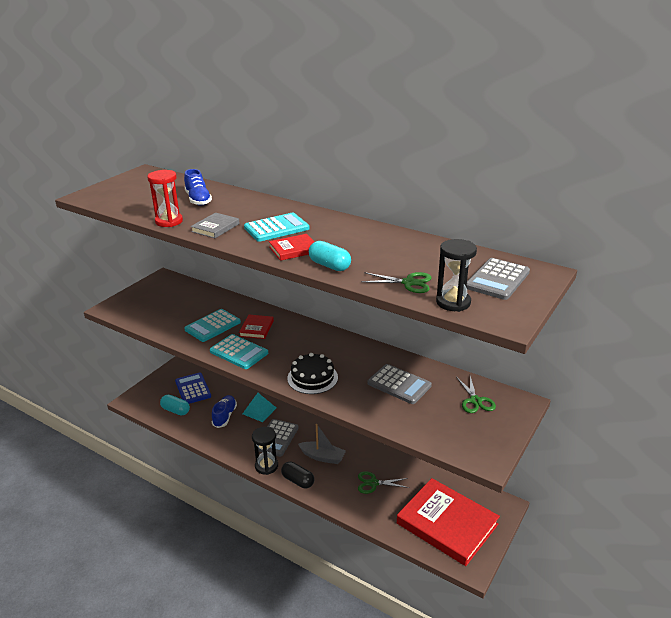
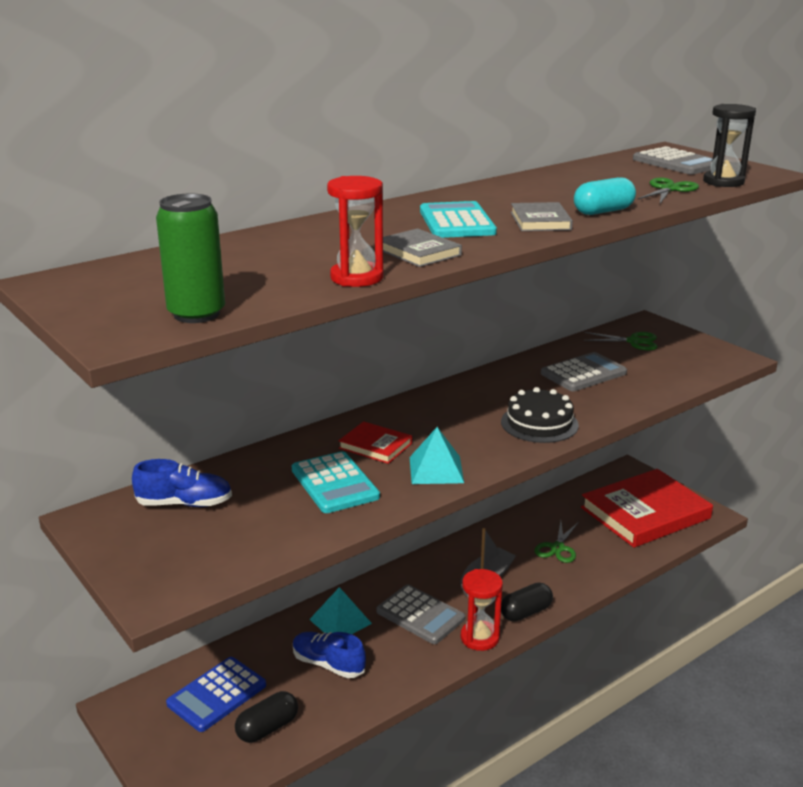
camera: 70 degrees left, 5 degrees down
turquoise capsule [160,395,190,416] -> black capsule [235,691,298,743]
blue calculator [175,373,211,404] -> blue calculator turned 45 degrees counterclockwise [166,657,266,732]
blue shoe [184,169,212,206] -> blue shoe moved to [132,459,232,507]
turquoise calculator [210,334,268,369] -> turquoise pyramid [410,427,464,484]
black hourglass [252,427,278,475] -> red hourglass [461,569,503,651]
red book [269,234,314,261] -> grey book [511,202,573,231]
none -> green can [156,193,225,323]

